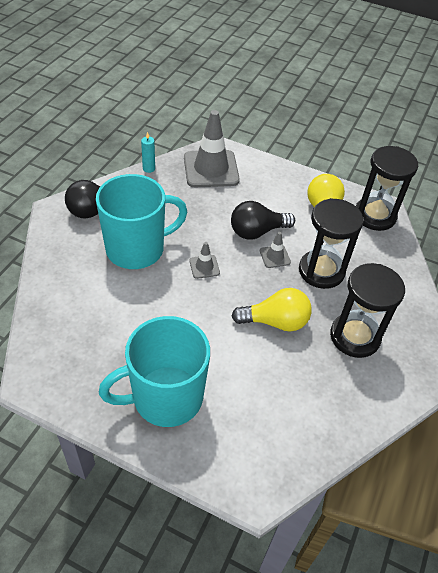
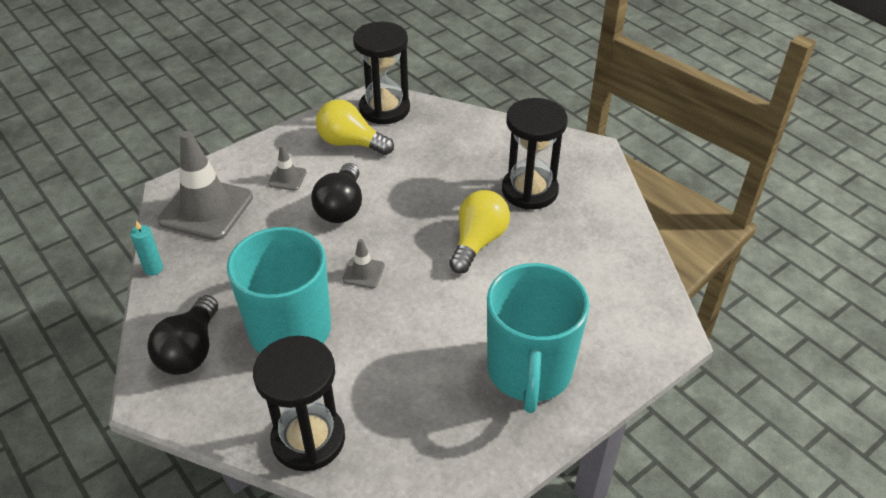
camera: 60 degrees left, 5 degrees down
grey traffic cone [260,232,291,268] -> grey traffic cone moved to [268,145,307,191]
black hourglass [299,198,364,289] -> black hourglass moved to [253,336,345,471]

